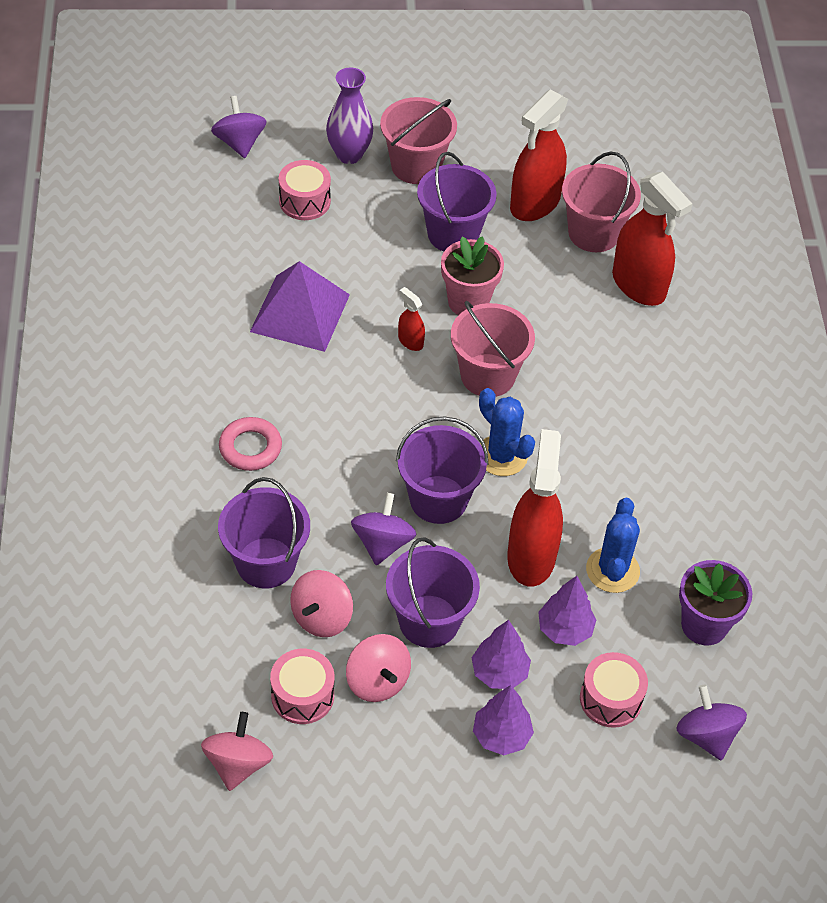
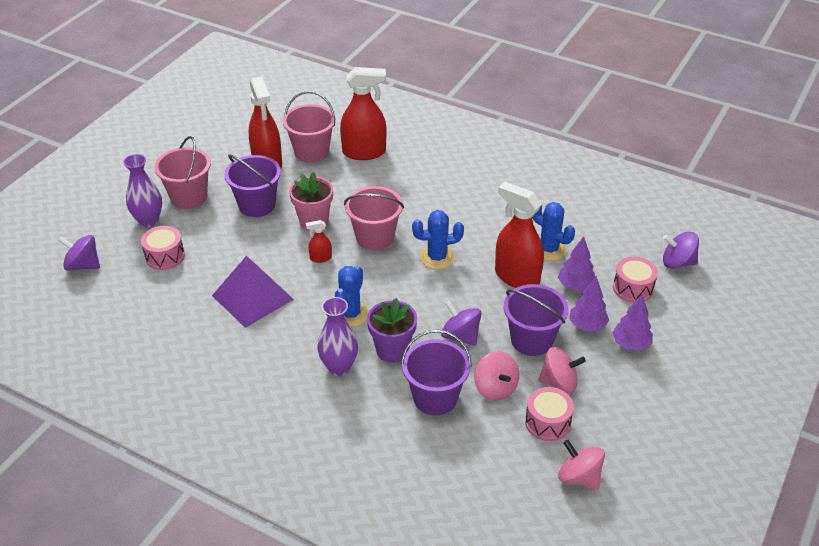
camera: 55 degrees left, 10 degrees down
pink ring [219,417,282,471] -> purple vase [317,297,358,376]
purple bucket [396,416,488,524] -> none
purple flower pot [679,560,752,645] -> purple flower pot moved to [367,298,417,363]
none -> blue cactus [335,266,369,327]

